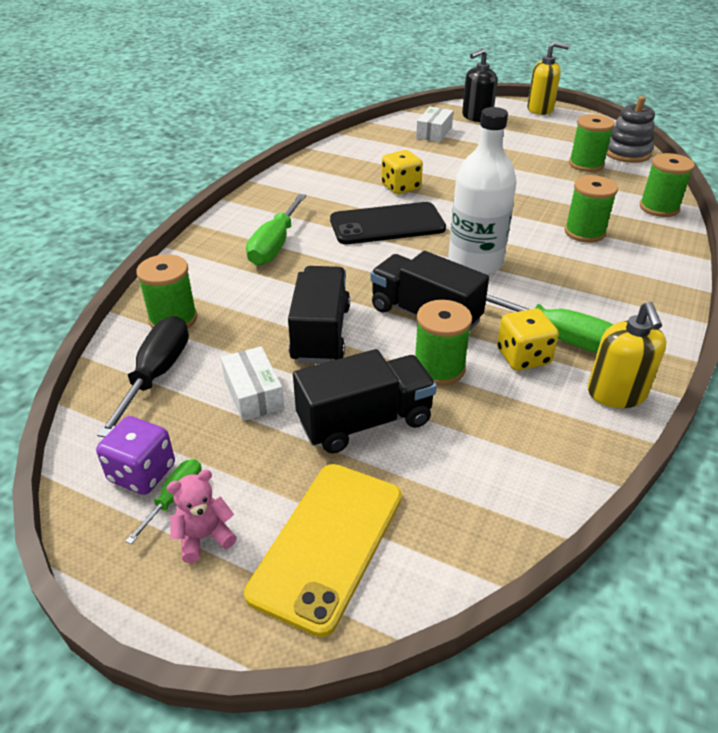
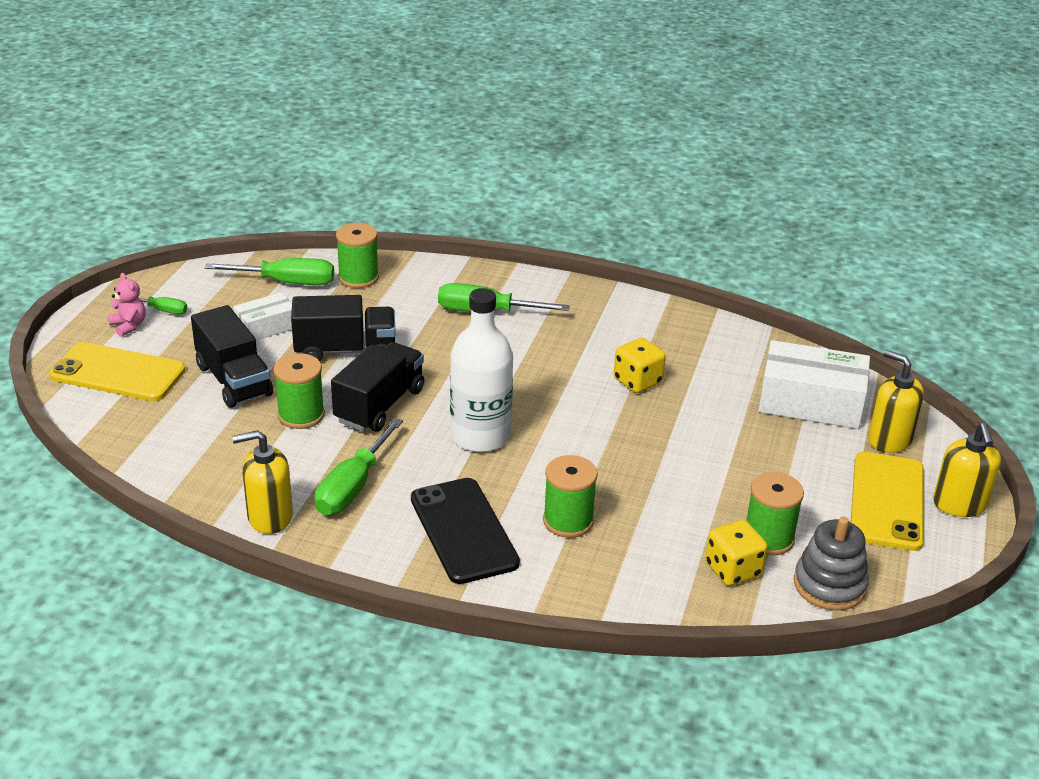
camera: 80 degrees right, 5 degrees down
purple dice [96,416,175,495] -> none
black screwdriver [97,316,189,437] -> green screwdriver [205,258,334,285]
black phone [330,202,446,244] -> black phone moved to [411,478,520,584]
white box [416,107,453,142] -> white box [758,340,870,429], size x1.79
black soap dispenser [462,48,497,122] -> yellow soap dispenser [868,350,924,453]
yellow dice [497,308,559,371] -> yellow dice moved to [705,520,768,586]
green spool [640,153,695,217] -> none
none -> yellow phone [851,452,924,551]

